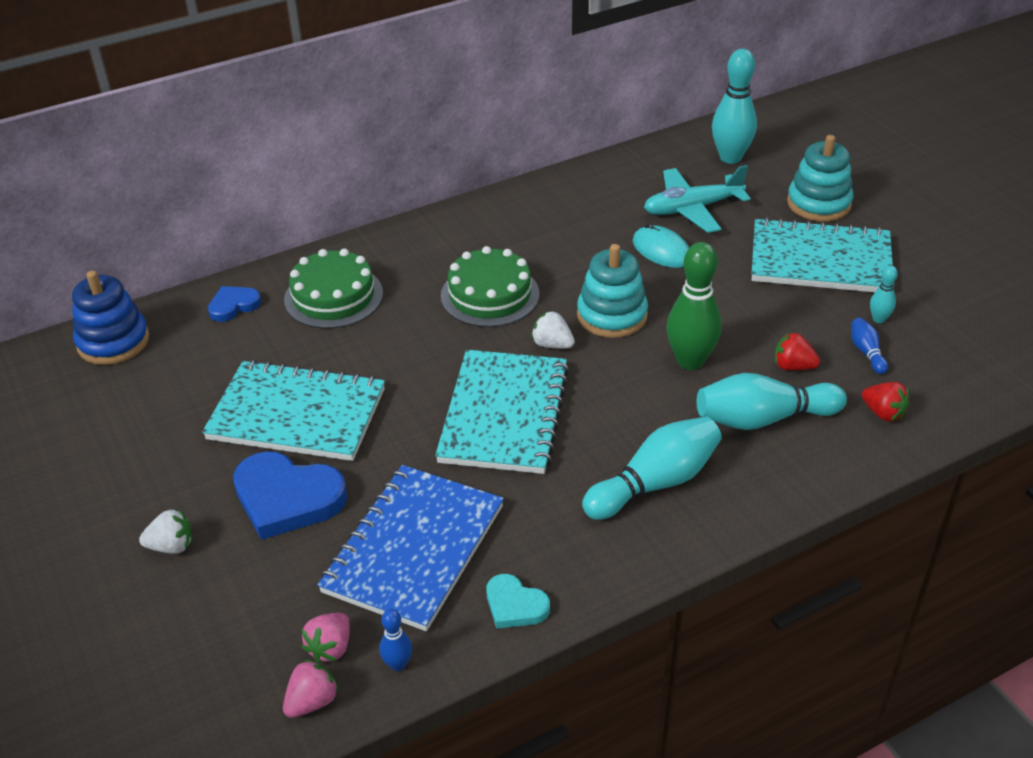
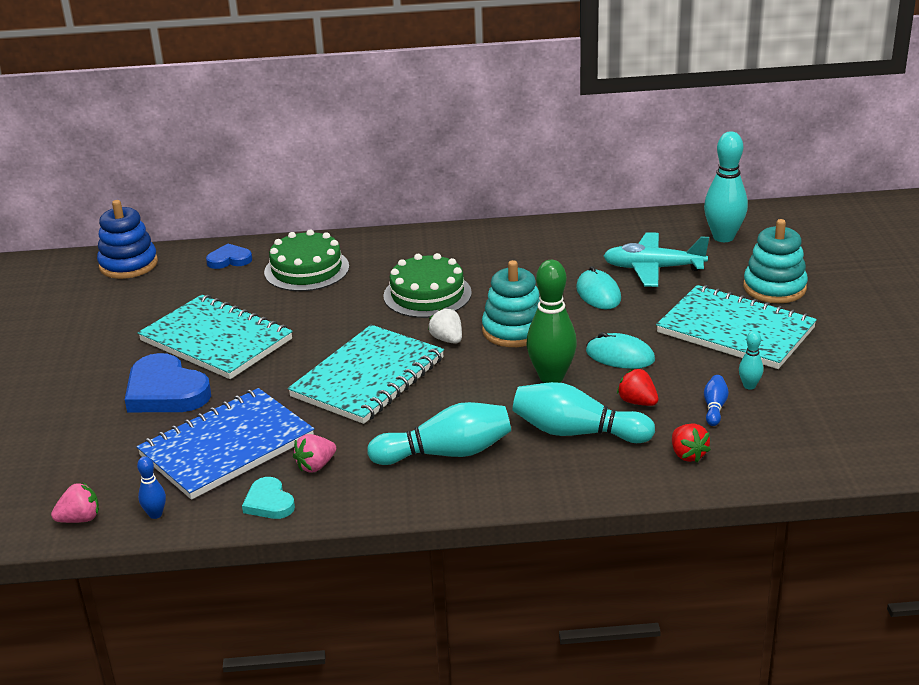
camera: 25 degrees right, 10 degrees down
white strawberry [139,509,193,554] -> none
pink strawberry [302,613,350,663] -> pink strawberry moved to [293,434,336,472]
none -> turquoise mouse [586,332,655,369]

